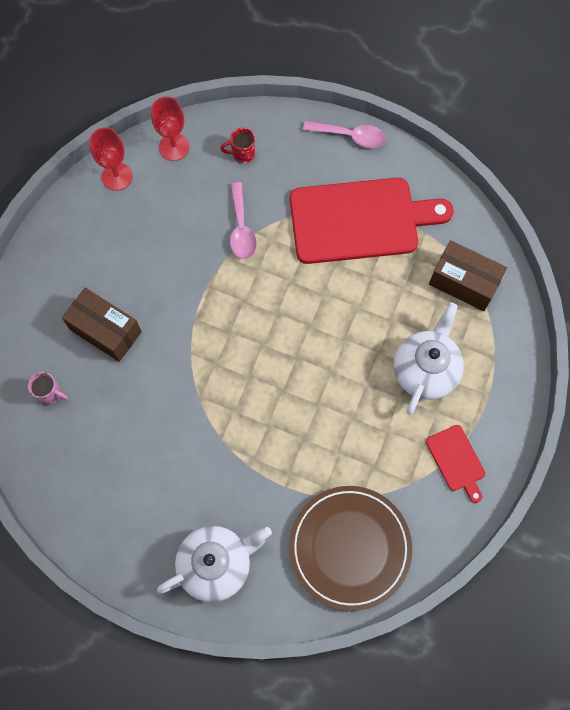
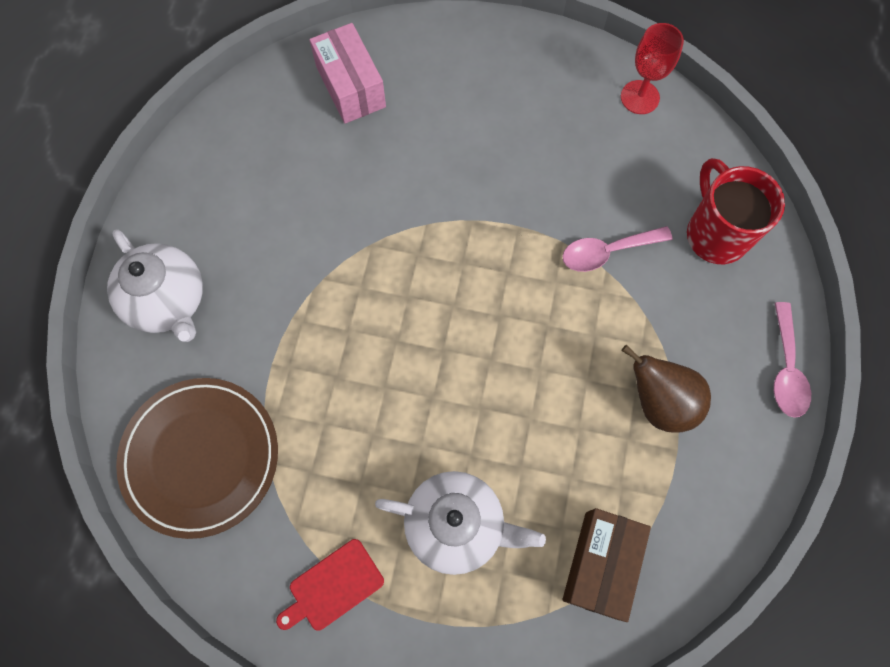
camera: 80 degrees right, 0 degrees up
pink mug [28,372,68,405] -> pink box [309,23,386,124]
brown box [62,288,142,362] -> none
red goblet [151,96,189,161] -> none
red mug [220,128,255,163] -> red mug [687,158,785,264], size x2.05
red cutting board [290,178,454,264] -> brown pear [622,345,711,433]

